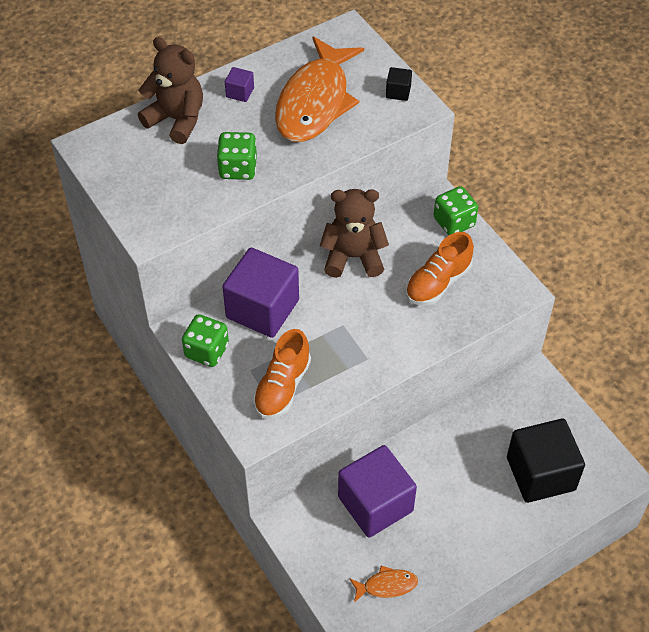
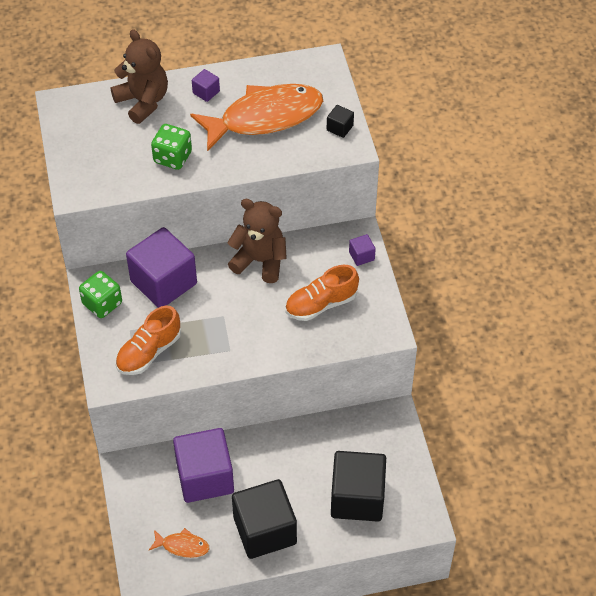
camera: 20 degrees right, 0 degrees up
orange fish [275,36,364,142] -> orange fish turned 150 degrees counterclockwise [190,84,323,152]
green dice [434,186,478,235] -> purple cube [349,234,376,266]
none -> black cube [232,479,297,559]

